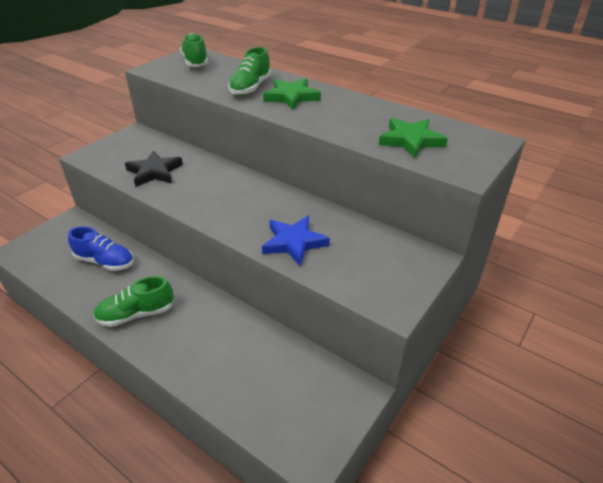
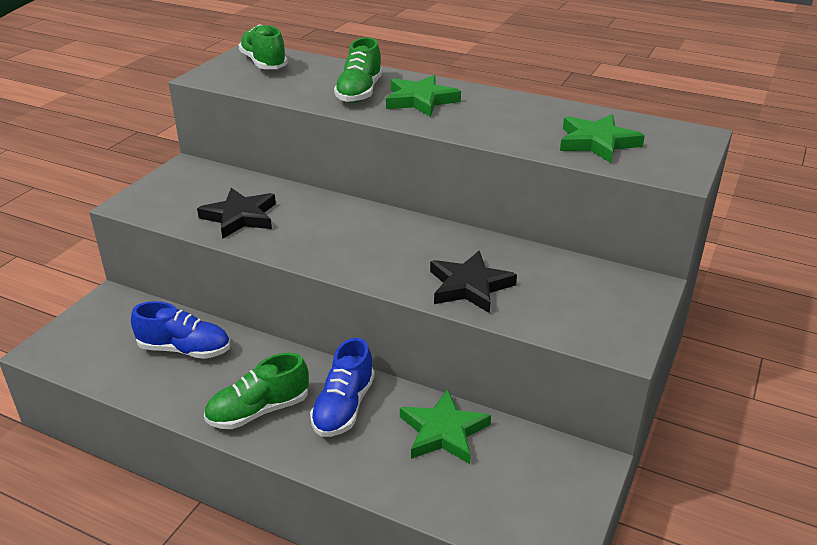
camera: 10 degrees left, 5 degrees down
blue star [262,216,330,266] -> black star [430,251,517,313]
none -> blue shoe [310,338,375,437]
none -> green star [400,389,491,464]

